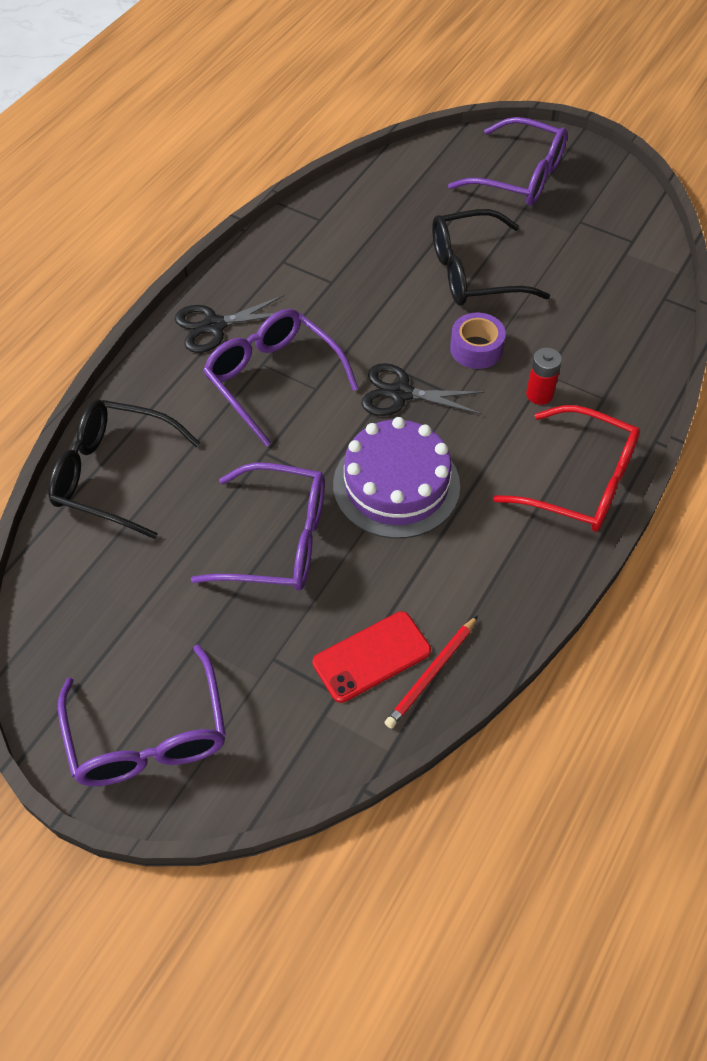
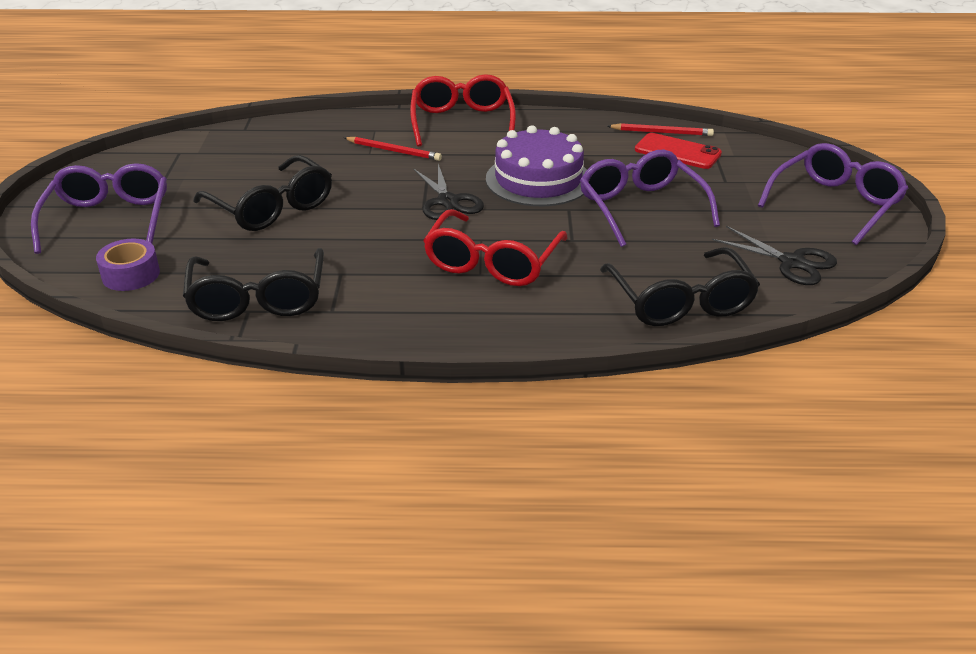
camera: 120 degrees left, 20 degrees down
black scissors [175,295,284,353] -> black scissors moved to [712,226,837,285]
purple glasses [203,309,359,447] -> red glasses [423,209,568,286]
purple tape [450,313,506,369] -> purple tape moved to [96,239,160,291]
red battery [526,348,562,405] -> red pencil [344,137,442,161]
none -> black glasses [183,248,324,321]

